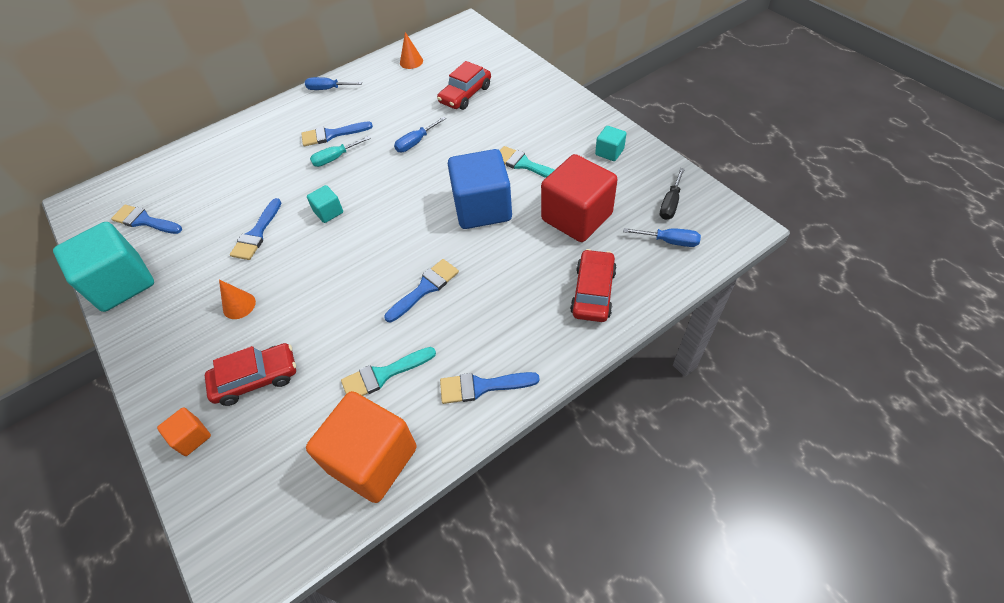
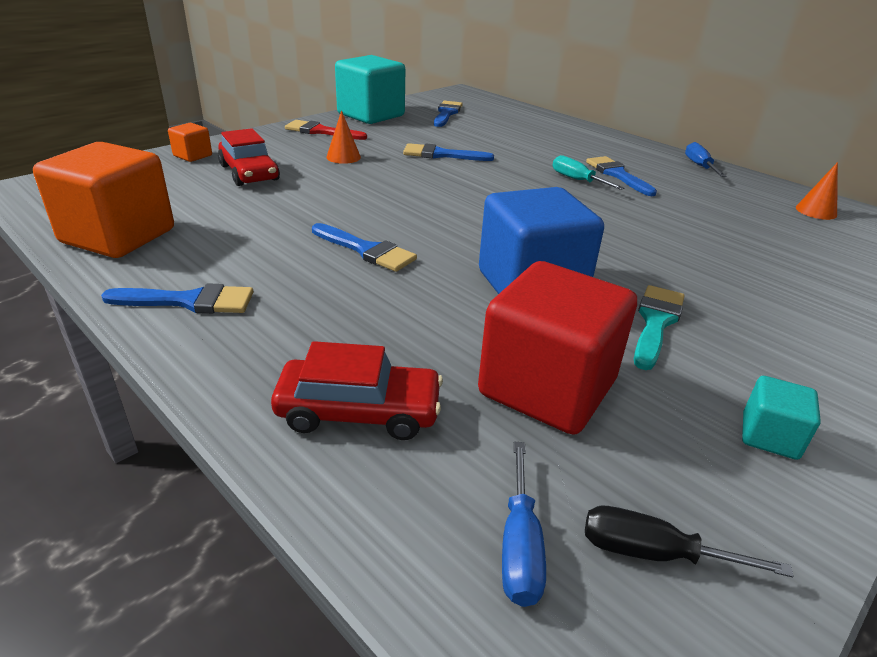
camera: 75 degrees right, 20 degrees down
turquoise cube [307,185,343,223] -> none
turquoise brush [341,347,436,396] -> none
blue screwdriver [394,117,446,152] -> none
red car [437,61,491,110] -> none
blue brush [440,372,540,404] -> blue brush turned 105 degrees clockwise [101,283,253,313]
none -> red brush [285,120,367,140]

